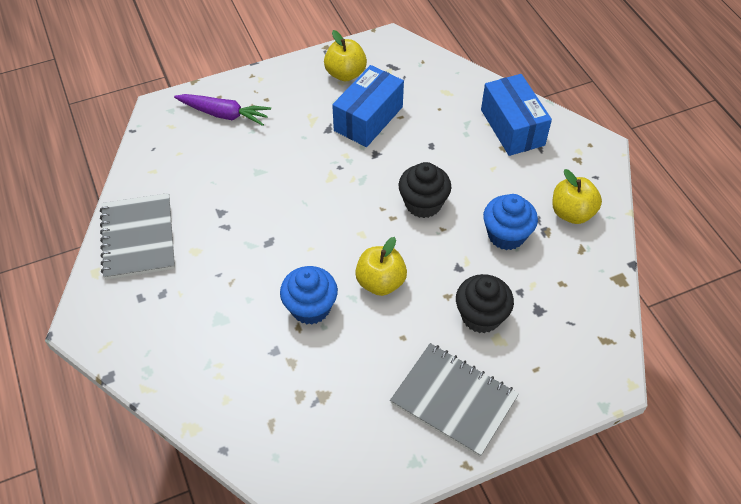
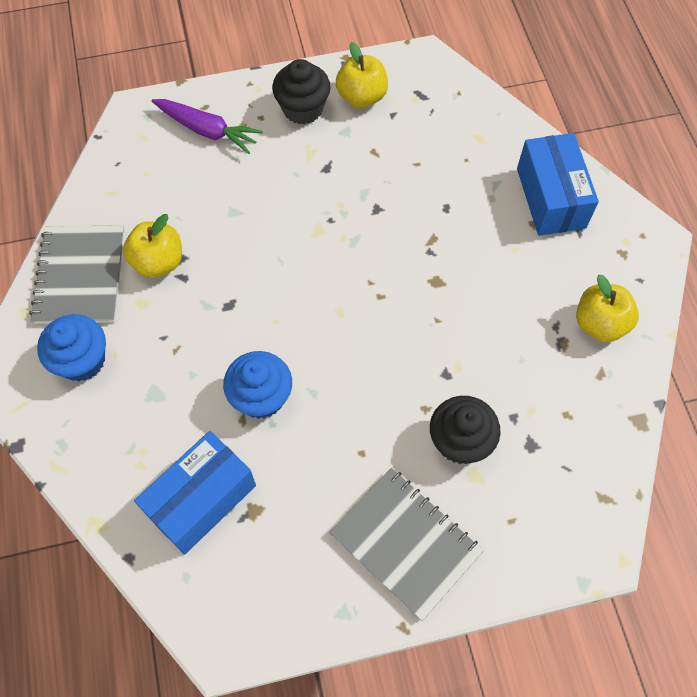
camera: 10 degrees right, 10 degrees up
blue box [332,65,404,147] -> blue box moved to [134,431,256,555]
yellow apple [355,237,407,296] -> yellow apple moved to [123,214,182,278]
black cupcake [398,162,451,218] -> black cupcake moved to [272,59,331,124]
blue cupcake [483,194,538,250] -> blue cupcake moved to [37,314,106,381]

